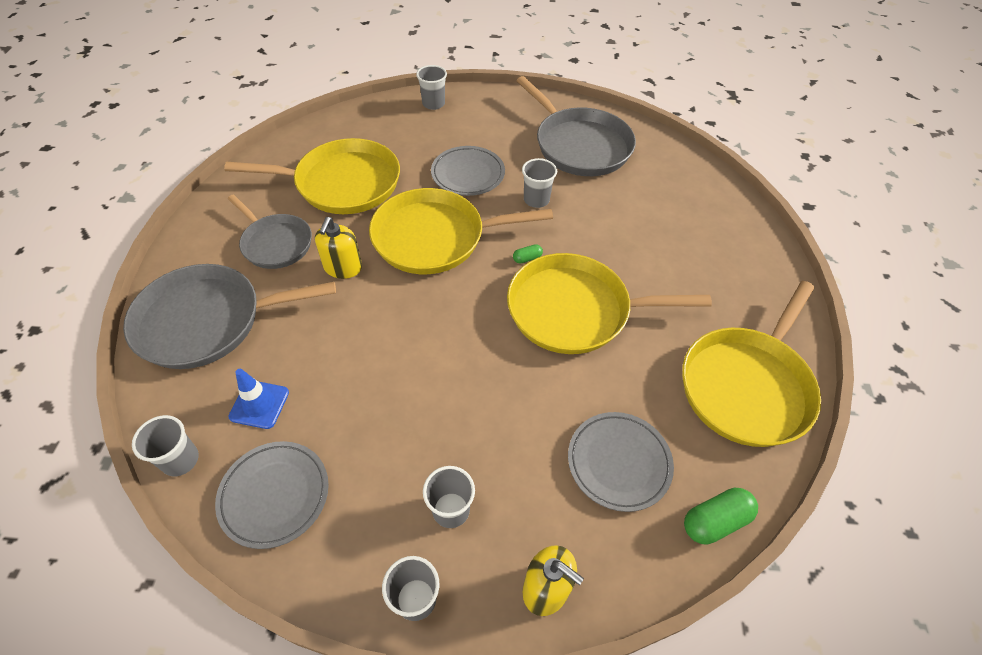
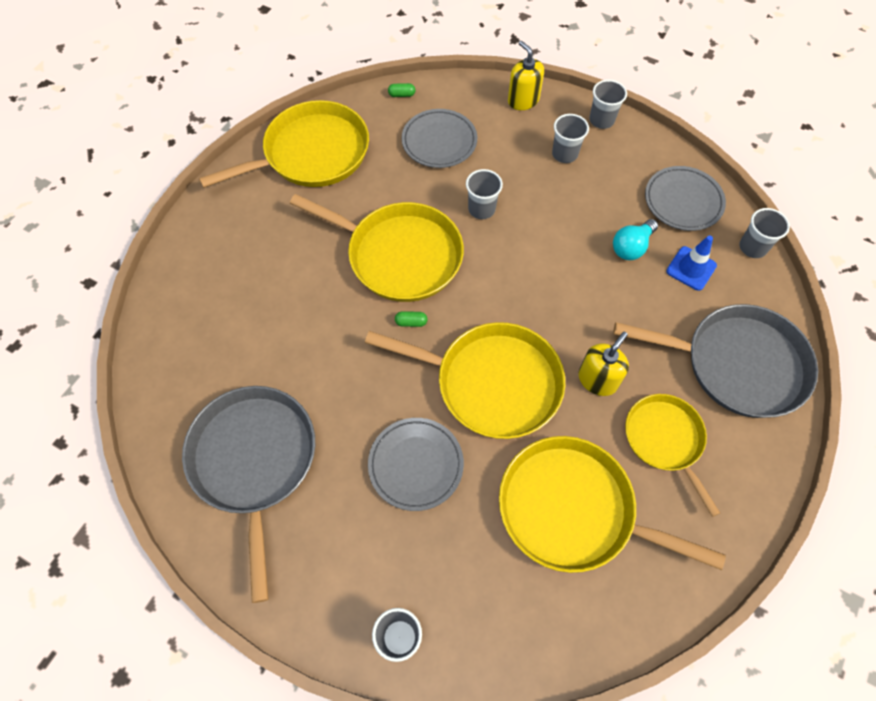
camera: 155 degrees left, 10 degrees up
grey pan [228,195,312,269] -> yellow pan [625,394,720,517]
grey cup [522,158,557,208] -> grey cup moved to [466,169,503,219]
green capsule [684,488,758,545] -> green capsule [388,83,415,97], size x0.53
none -> turquoise light bulb [613,219,658,260]

